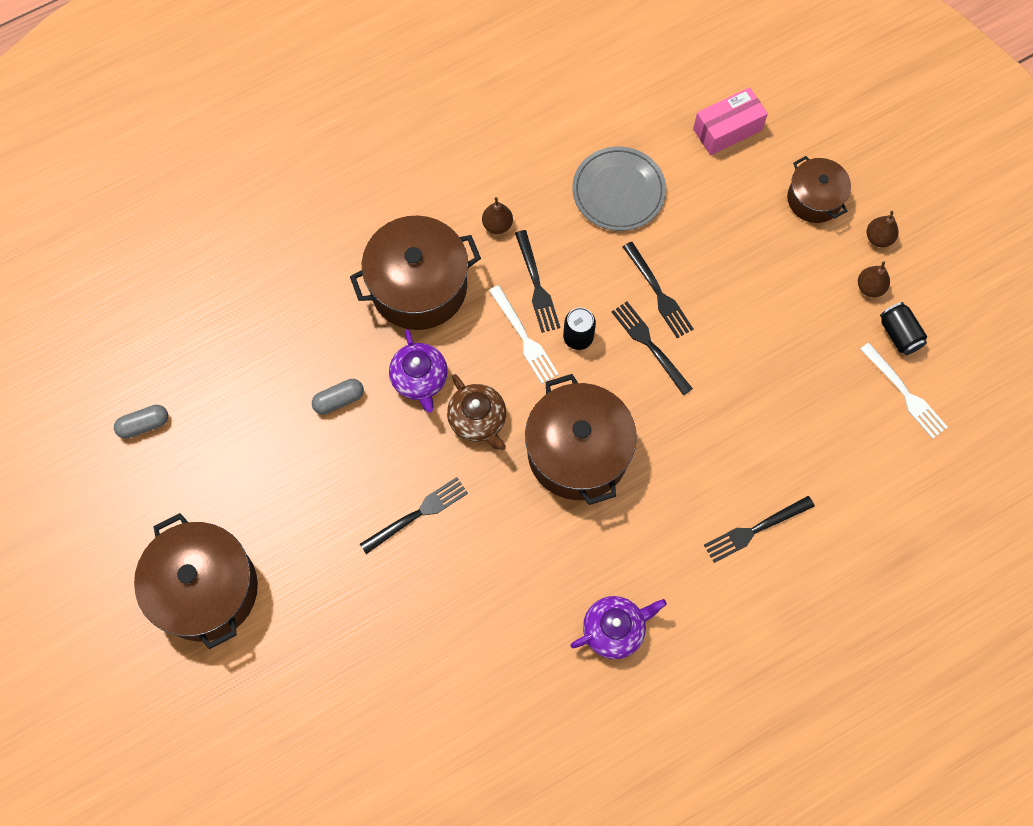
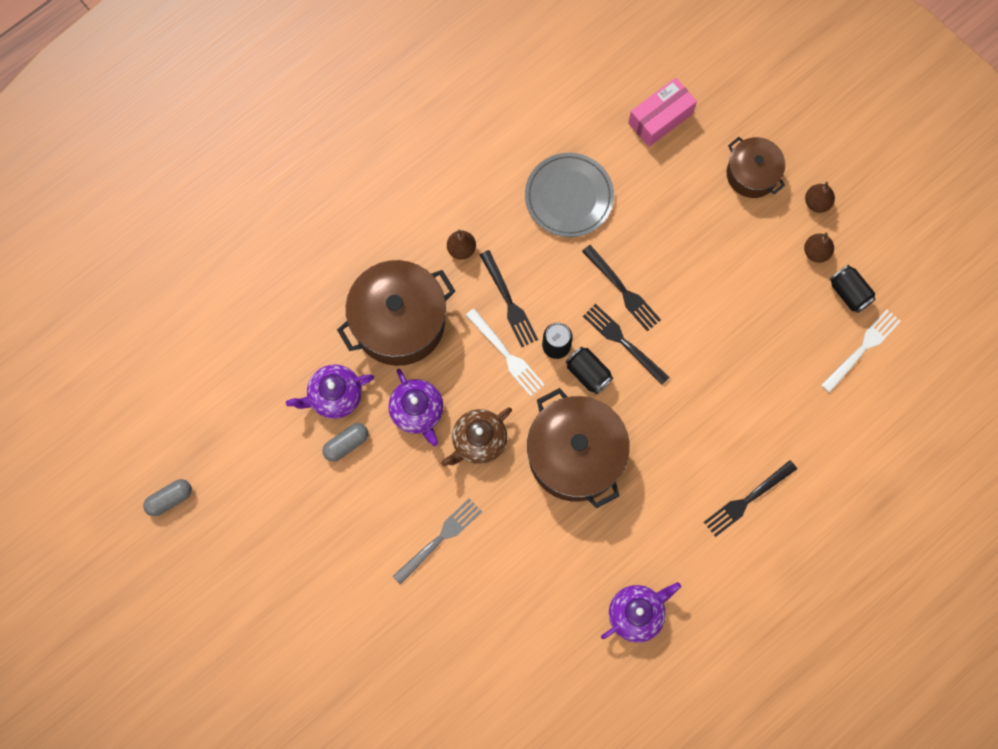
camera: 10 degrees left, 5 degrees up
brown pot [134,513,258,649] -> none
black fork [360,477,468,554] -> grey fork [392,498,482,585]
brown teapot [447,374,506,450] -> brown teapot turned 90 degrees clockwise [441,407,512,467]
white fork [860,343,948,439] -> white fork turned 90 degrees counterclockwise [821,309,901,393]
none -> purple teapot [286,365,374,419]
none -> black can [566,347,613,394]

